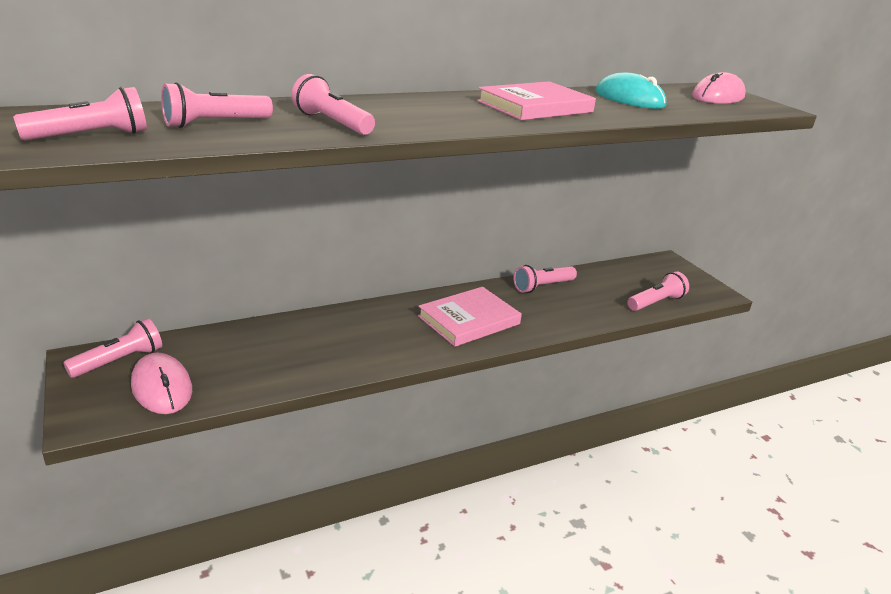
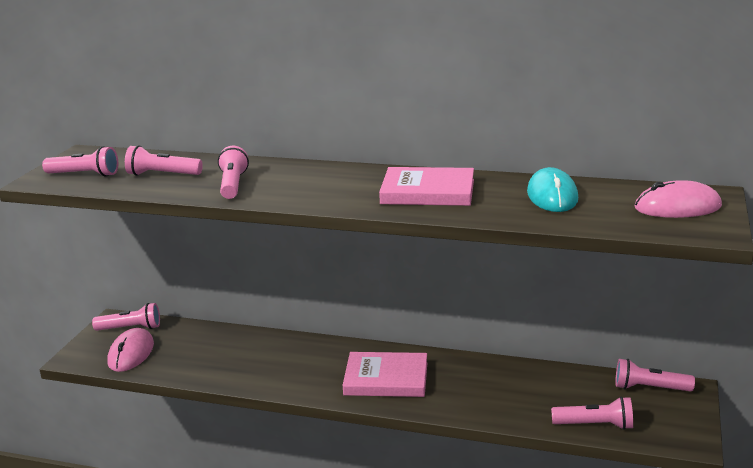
camera: 45 degrees right, 5 degrees down
pink flashlight [514,265,577,293] -> pink flashlight moved to [615,359,695,392]

